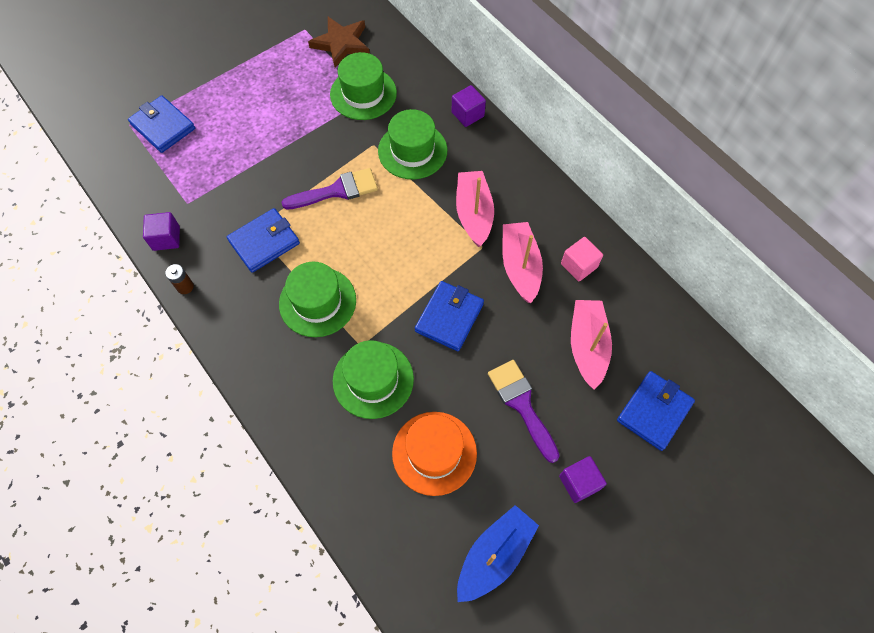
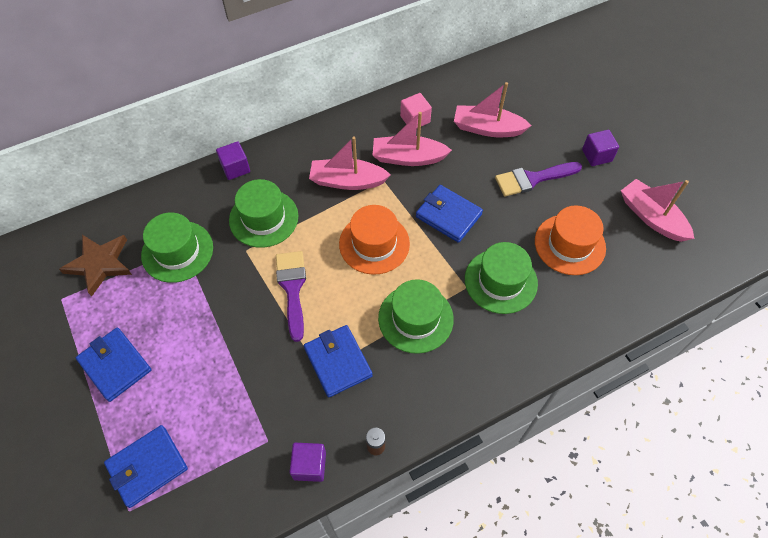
camera: 80 degrees left, 5 degrees down
blue boat [457,505,539,602] -> pink boat [621,179,694,242]
blue wallet [617,371,695,451] -> blue wallet moved to [76,328,151,402]
none -> orange hat [339,205,410,275]

